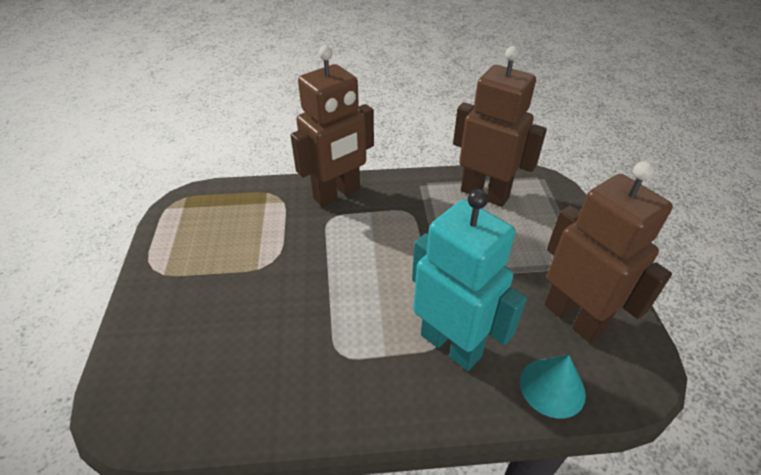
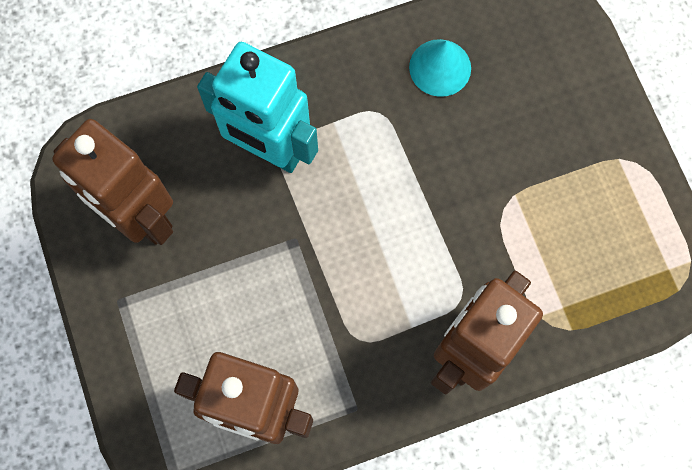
camera: 165 degrees right, 30 degrees up
turquoise cone [520,355,586,419] -> turquoise cone moved to [409,39,471,97]

